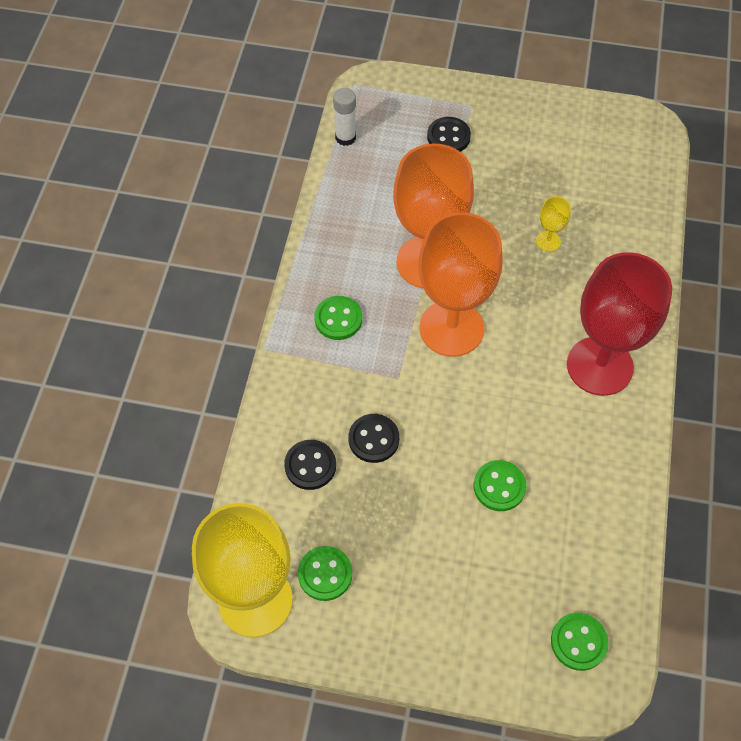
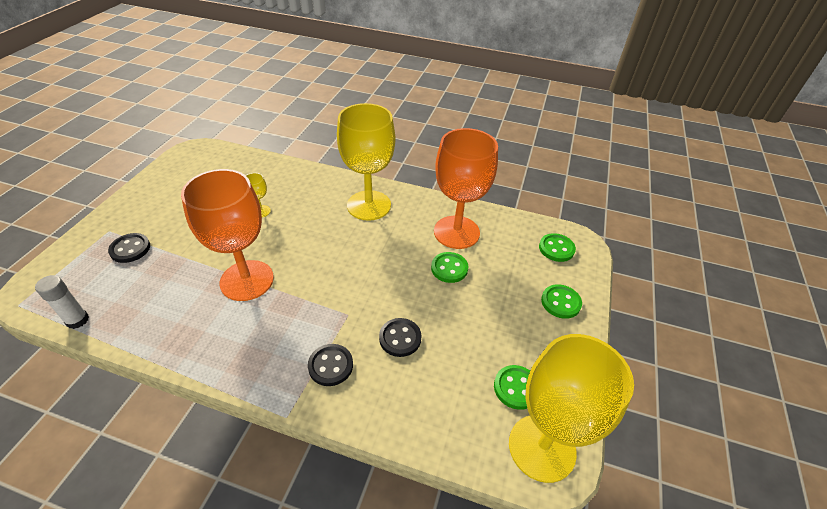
camera: 85 degrees left, 15 degrees down
black button [284,440,336,490] -> black button moved to [308,344,353,386]
green button [314,296,362,340] -> green button moved to [541,284,582,319]
orange goblet [418,212,502,357] -> orange goblet moved to [434,128,498,249]
red goblet [567,252,672,396] -> yellow goblet [337,103,395,221]

